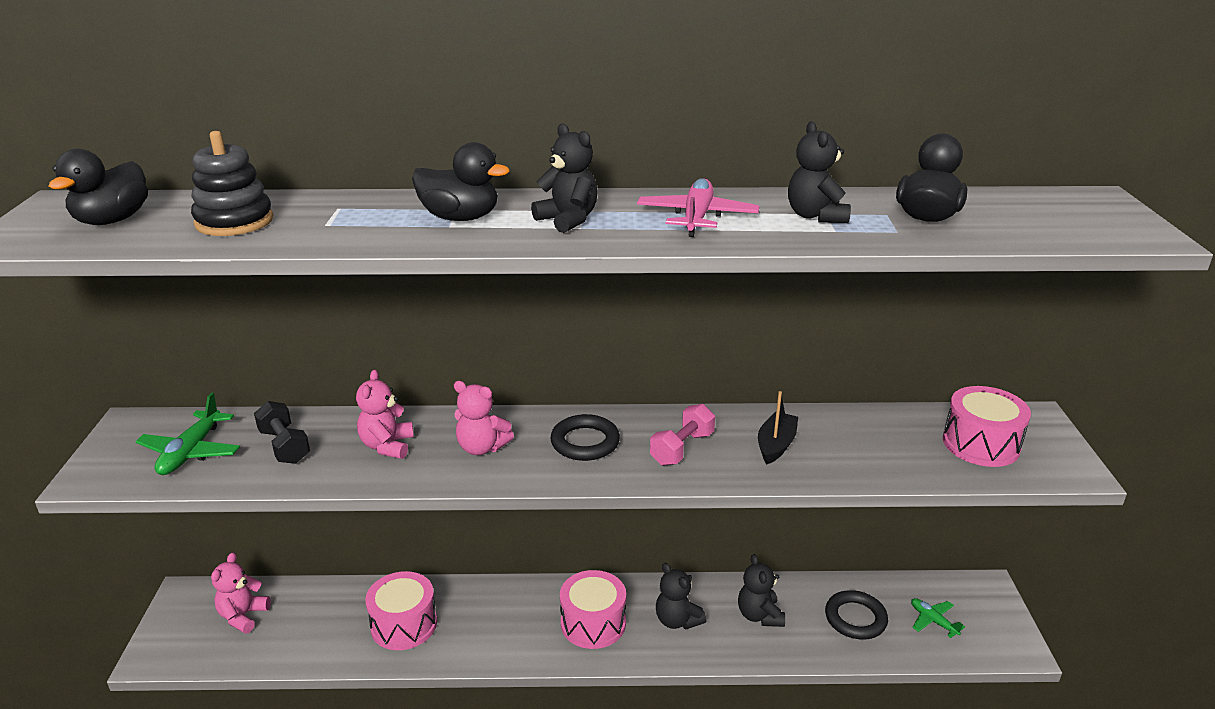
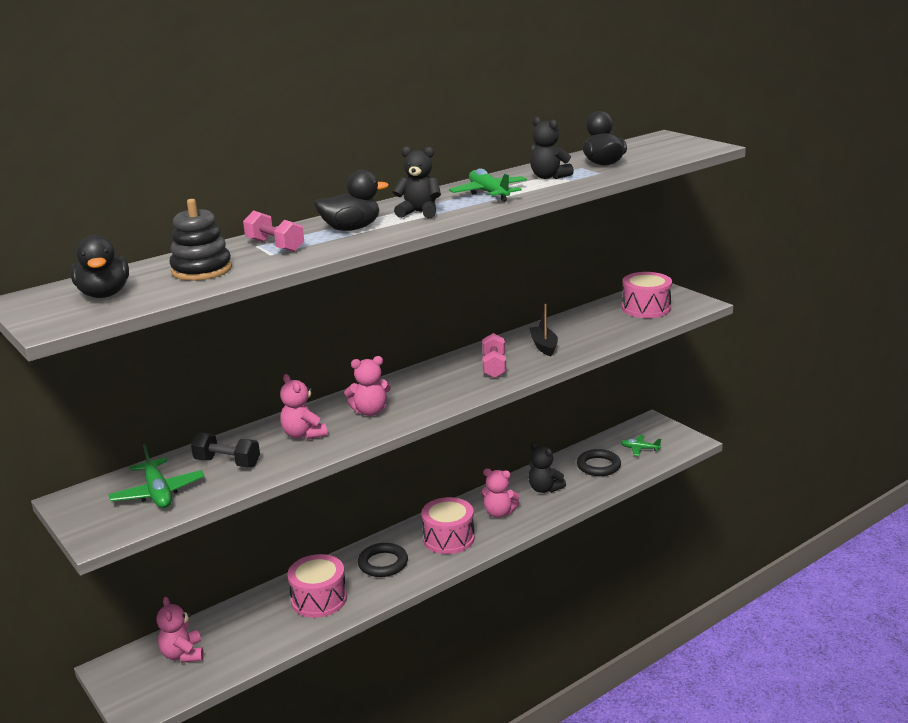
camera: 35 degrees left, 5 degrees down
black ring [550,414,620,461] -> black ring moved to [358,543,408,577]
pink plane [637,178,759,237] -> green plane [449,169,527,202]
black teddy bear [656,563,707,630] -> pink teddy bear [481,468,520,518]
none -> pink dumbbell [243,210,304,252]

